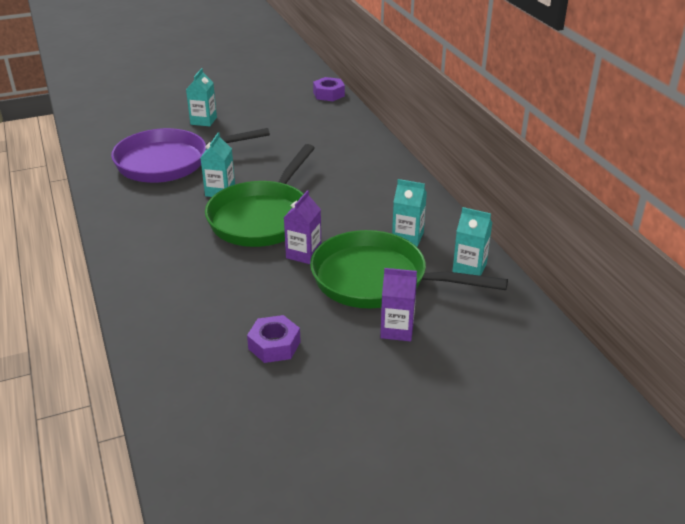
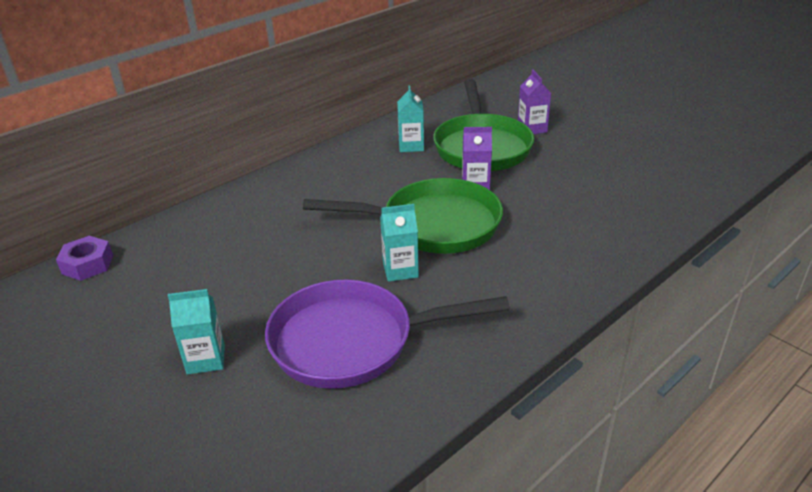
camera: 110 degrees left, 0 degrees up
purple pan [111,128,270,183] -> purple pan turned 120 degrees clockwise [265,280,510,389]
purple nut [247,315,301,363] -> none
turquoise carton [452,207,492,276] -> none

